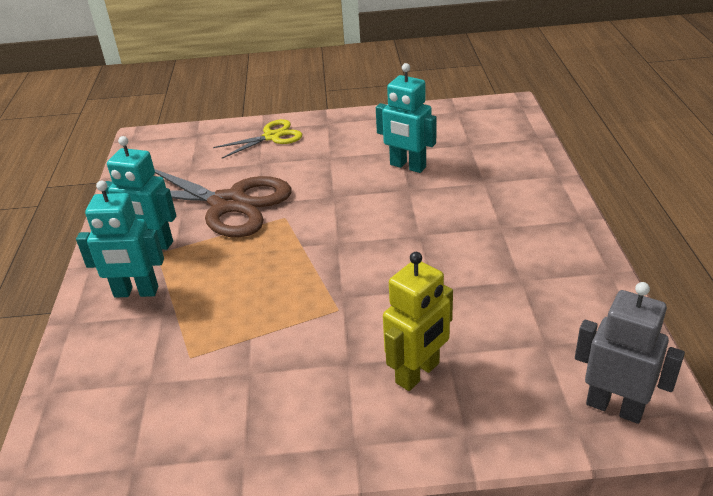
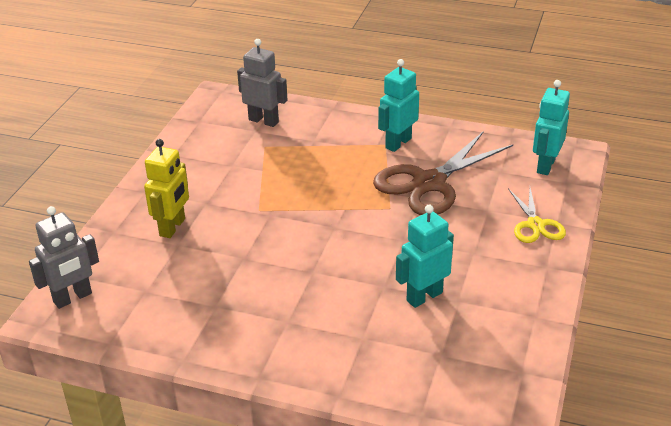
camera: 110 degrees right, 0 degrees up
turquoise robot [76,180,164,298] -> turquoise robot moved to [533,80,570,175]
yellow robot [383,252,453,391] -> yellow robot turned 135 degrees counterclockwise [144,139,189,238]
none -> grey robot [237,39,287,127]

